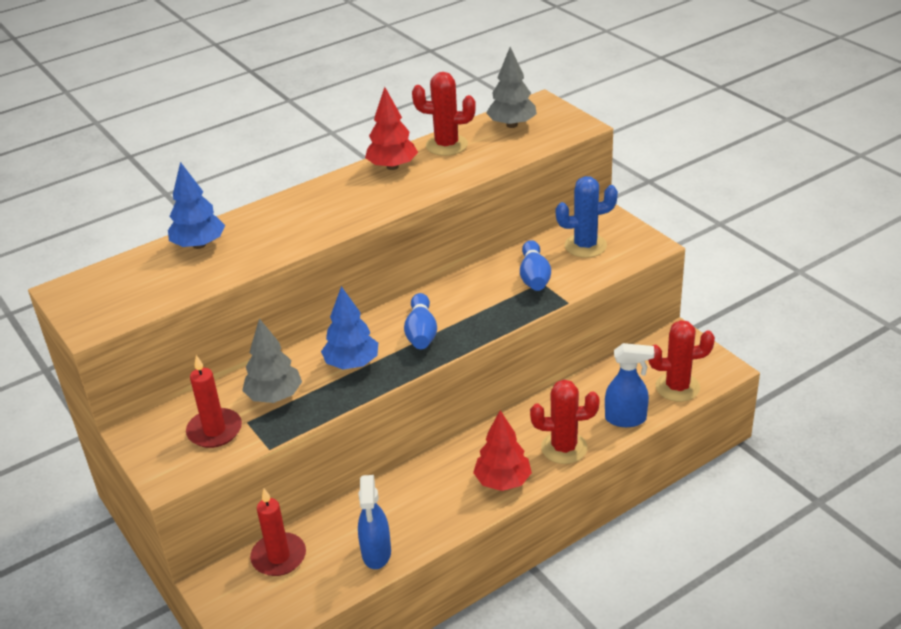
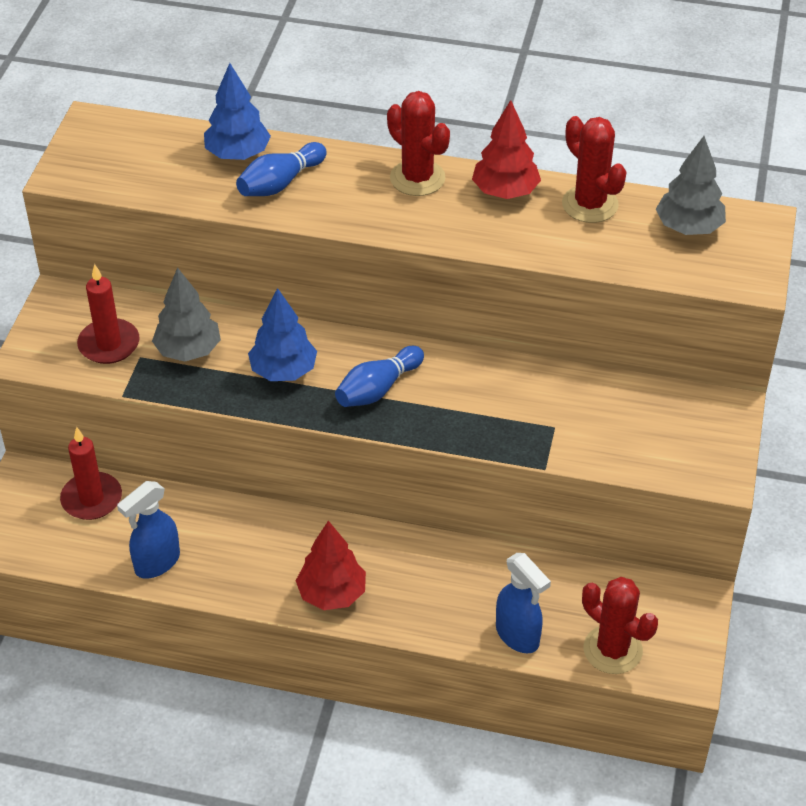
camera: 45 degrees right, 10 degrees up
blue bowling pin [520,240,551,291] -> blue bowling pin moved to [236,142,327,196]
red cactus [530,380,600,464] -> red cactus moved to [387,91,450,196]
blue cactus [556,176,618,258] -> none

